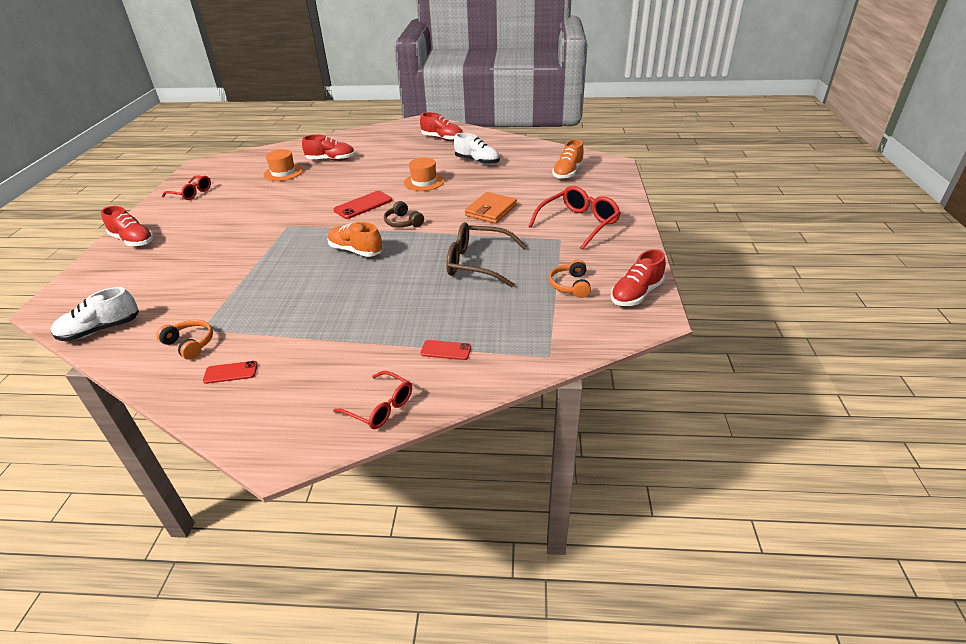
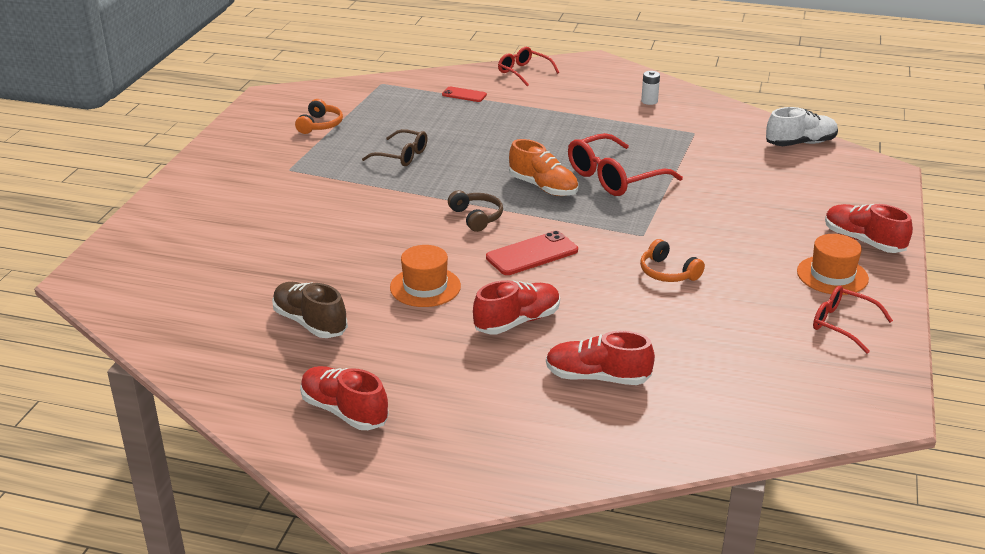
camera: 170 degrees left, 5 degrees down
orange headphones [156,320,213,360] -> orange headphones moved to [640,239,705,282]
red phone [203,361,258,384] -> white battery [641,71,660,105]
orange hat [264,149,303,181] -> orange hat moved to [797,234,869,295]
brown glasses [446,222,527,287] -> brown glasses [362,129,427,166], size x0.62
white shoe [454,133,500,165] -> brown shoe [272,282,348,338]
orange wallet [465,192,517,223] -> none
red glasses [528,186,621,250] -> red glasses moved to [568,133,683,196]
orange shoe [552,139,584,179] -> none
red shoe [611,249,666,306] -> red shoe moved to [473,280,560,334]

